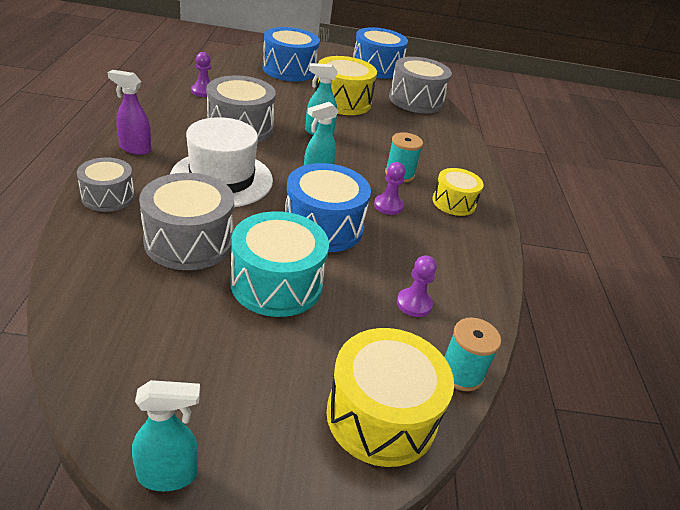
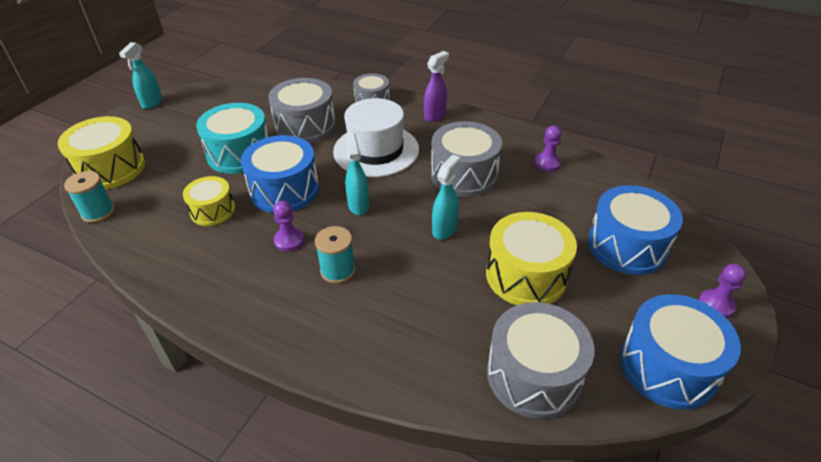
camera: 120 degrees right, 5 degrees up
purple pawn [397,255,437,317] -> purple pawn moved to [699,264,746,318]
yellow drum [433,168,483,216] -> yellow drum moved to [183,176,235,226]

